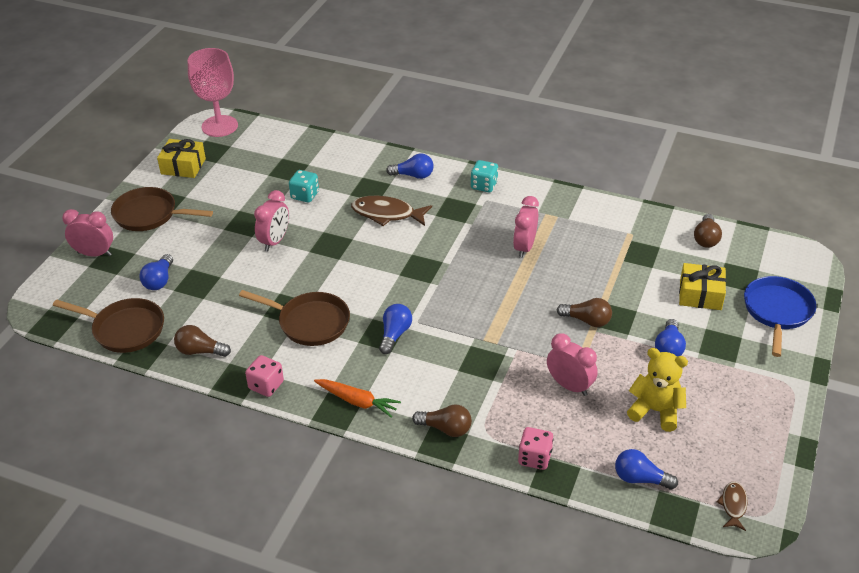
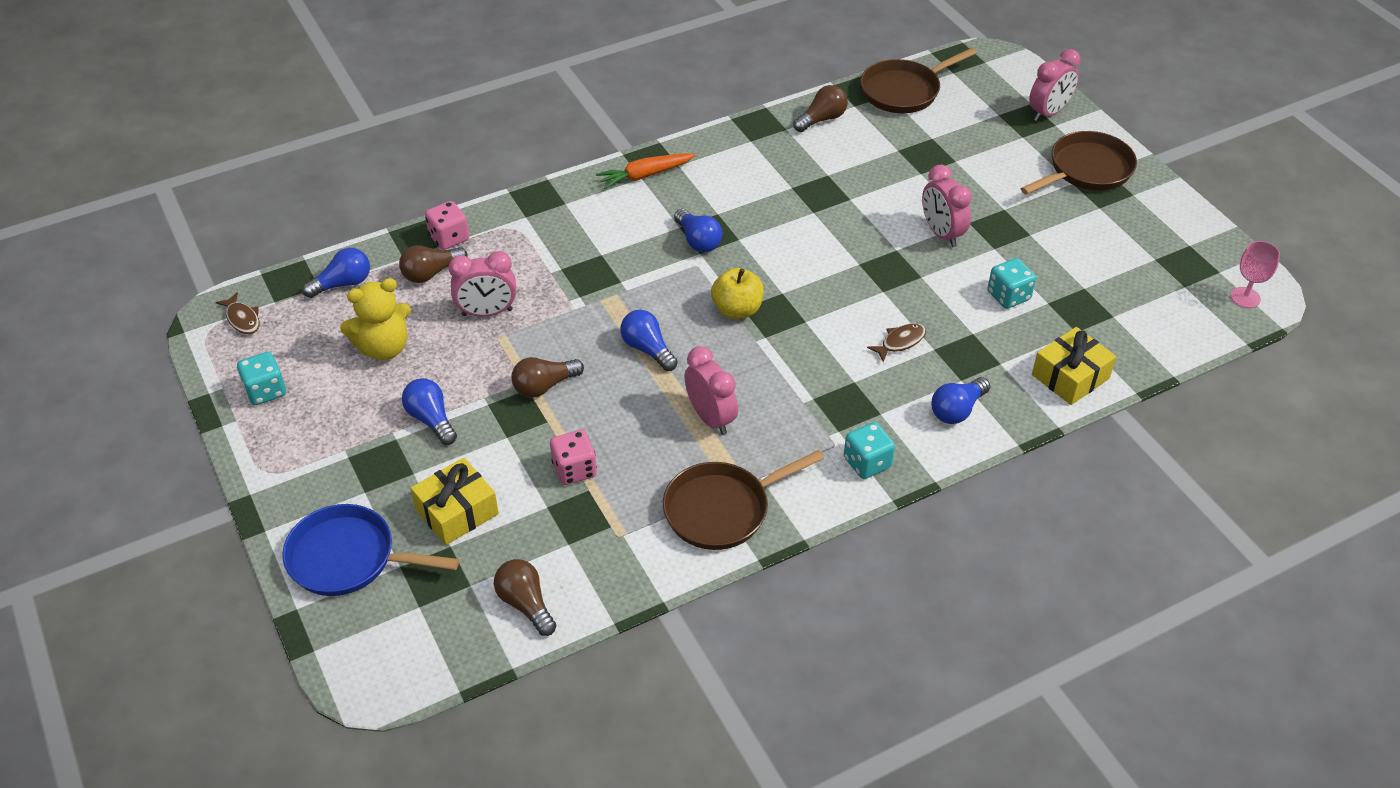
camera: 130 degrees right, 5 degrees up
blue light bulb [139,254,173,290] -> blue light bulb moved to [620,310,678,371]
yellow gift [157,139,206,178] -> yellow gift moved to [1032,327,1117,405]
pink goblet [188,48,238,137] -> pink goblet [1231,241,1280,308], size x0.50
brown pan [239,290,350,346] -> brown pan moved to [663,450,824,550]
pink dice [245,355,284,397] -> pink dice moved to [550,430,597,485]
brown fish [351,196,432,226] -> brown fish [867,323,926,362], size x0.54
brown light bulb [412,404,472,437] -> brown light bulb moved to [399,245,468,283]
blue pan [744,276,816,357] -> blue pan turned 135 degrees clockwise [282,504,459,596]
none -> turquoise dice [237,352,286,405]
none -> yellow apple [711,268,764,319]

